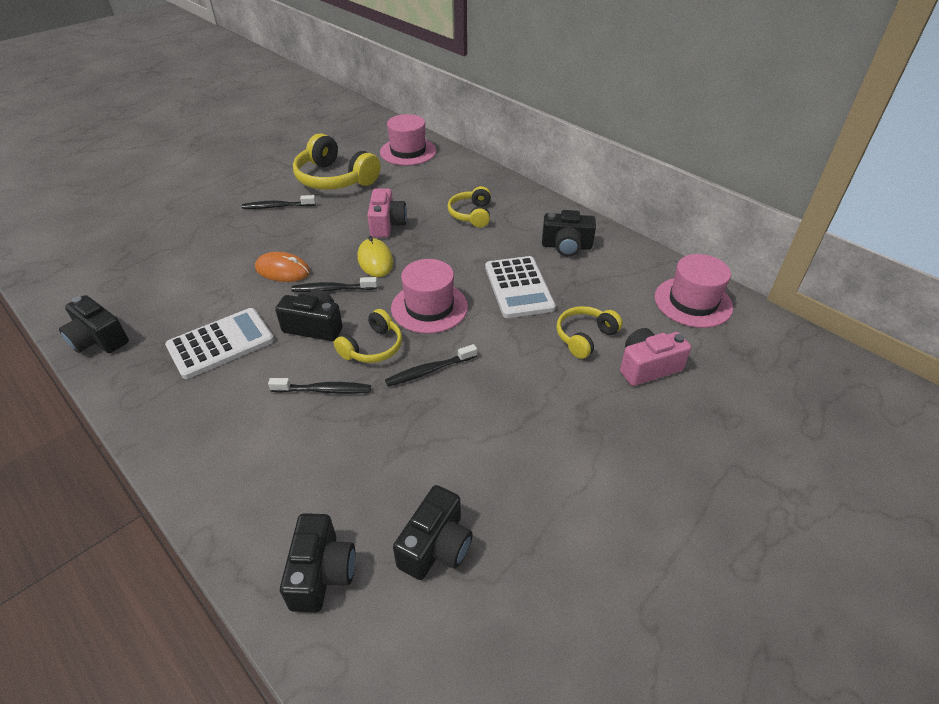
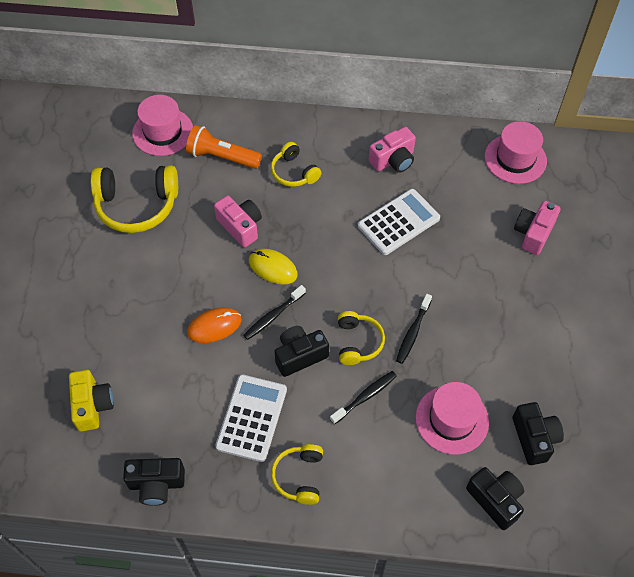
camera: 40 degrees left, 15 degrees up
black toothbrush [242,195,316,209] -> none
pink hat [391,259,468,334] -> pink hat moved to [415,382,489,455]
white calculator [485,256,556,318] -> white calculator turned 75 degrees counterclockwise [358,189,440,255]
black camera [542,210,596,257] -> pink camera [369,127,416,173]
yellow headphones [557,306,623,359] -> yellow headphones moved to [271,444,323,505]
none -> yellow camera [69,370,114,432]
none -> orange flashlight [186,125,262,169]

